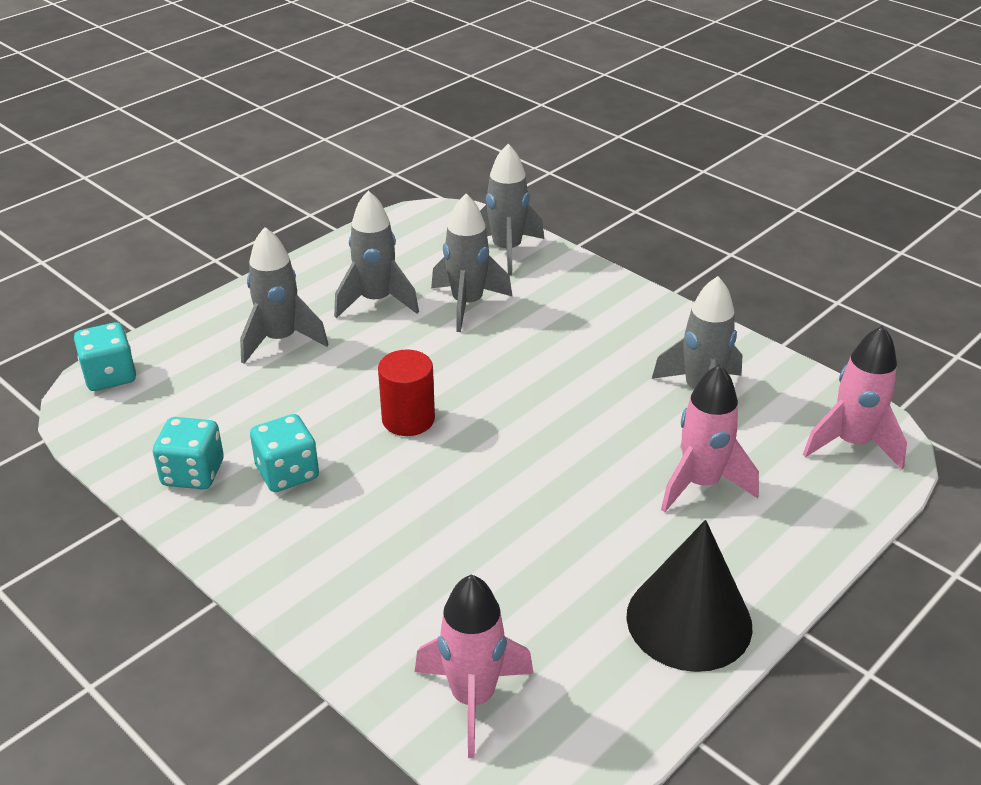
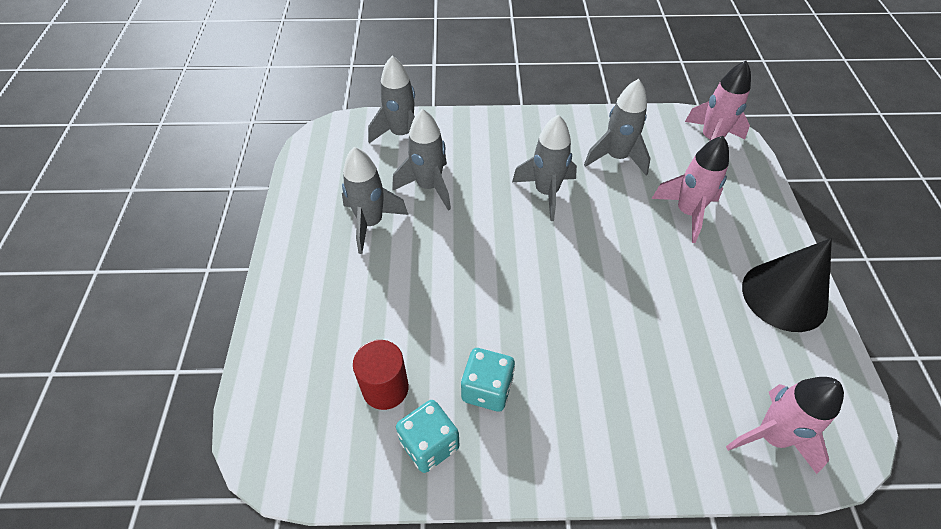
camera: 45 degrees left, 15 degrees up
turquoise dice [74,322,136,391] -> none
grey rocket [240,227,329,364] -> grey rocket moved to [512,115,577,221]
red cylinder [378,349,435,436] -> red cylinder moved to [353,340,409,410]

